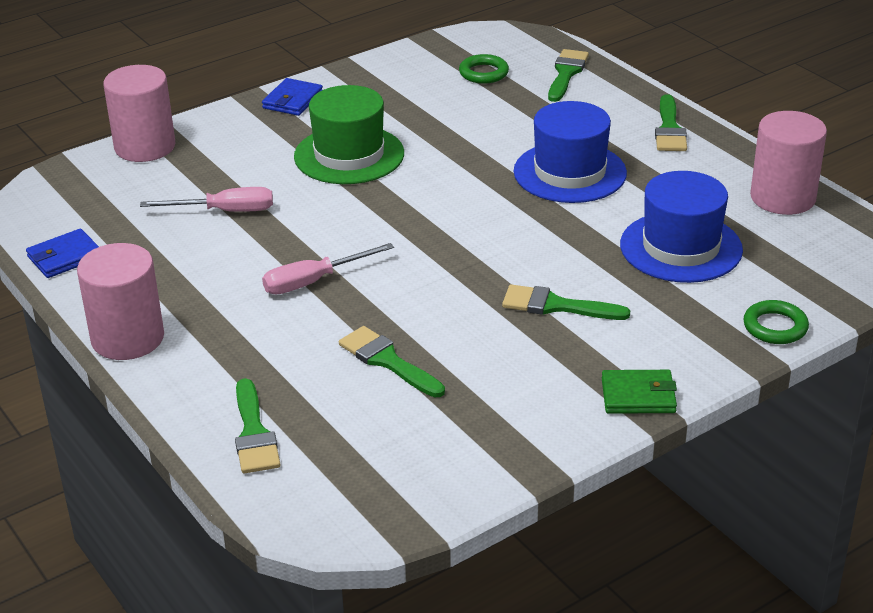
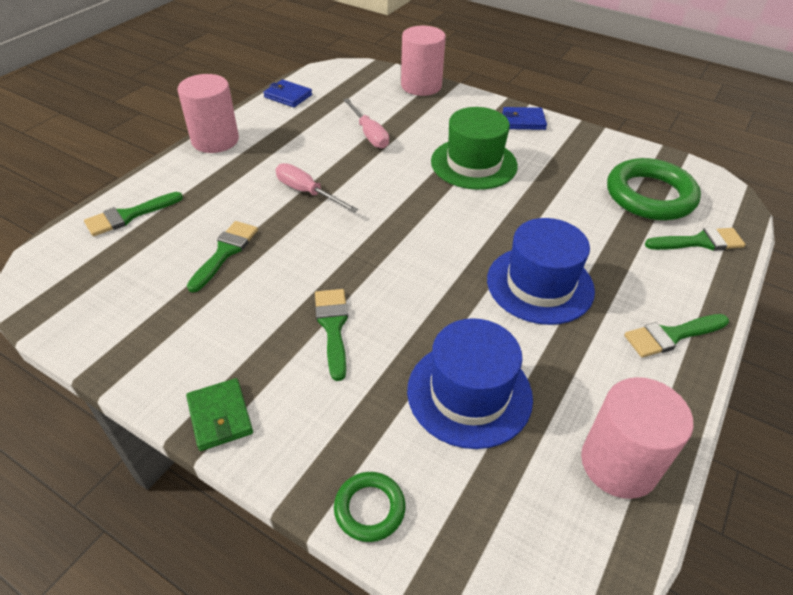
camera: 65 degrees right, 10 degrees up
green ring [459,54,509,84] -> green ring [607,158,701,220], size x1.99

